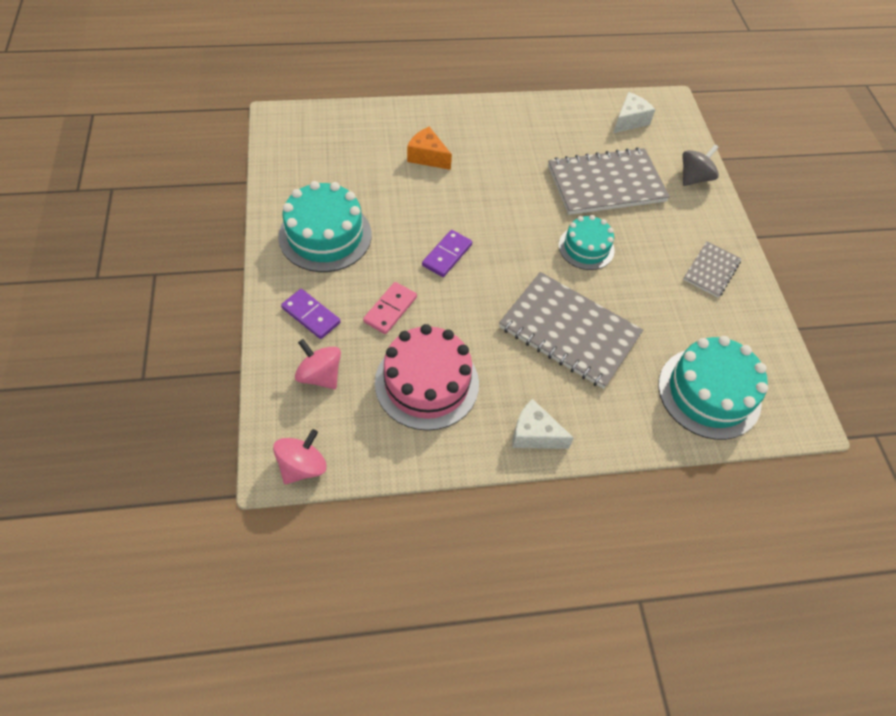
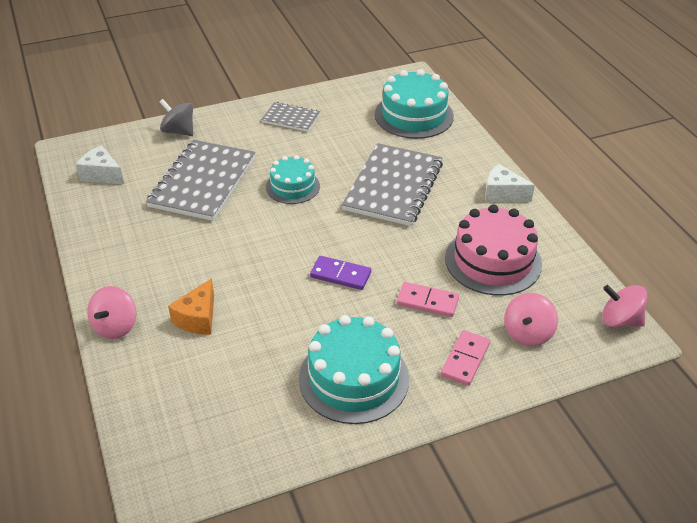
camera: 100 degrees left, 15 degrees down
purple domino [281,289,341,339] -> pink domino [441,330,490,386]
white cheese [512,399,574,449] -> white cheese turned 105 degrees clockwise [485,164,535,202]
grey notebook [548,147,670,215] -> grey notebook turned 45 degrees clockwise [146,140,256,221]
none -> pink spinning top [87,286,136,339]

